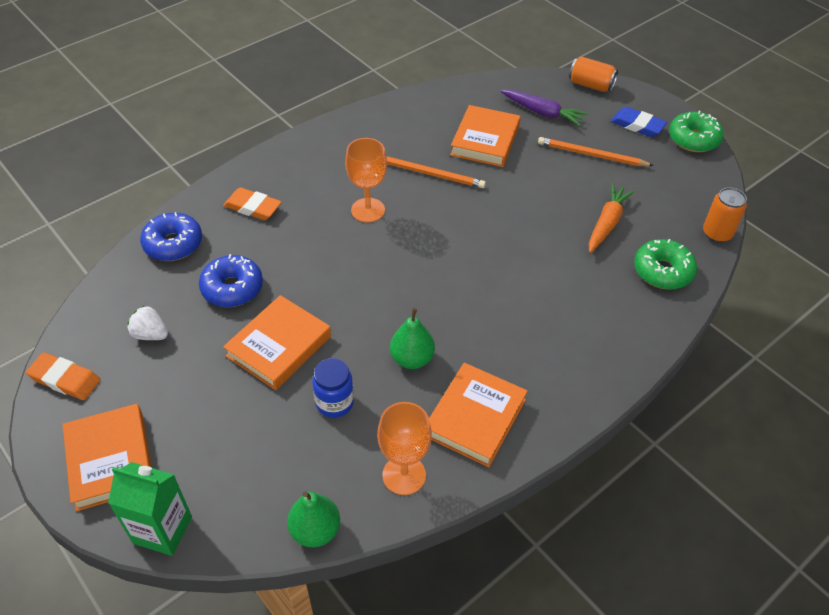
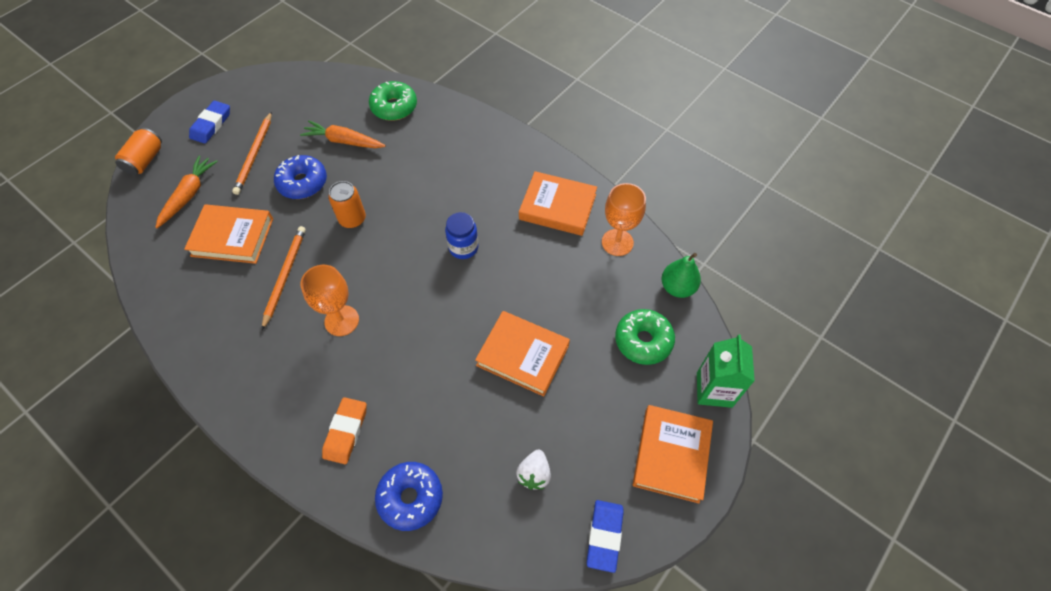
camera: 100 degrees left, 10 degrees up
orange eraser [26,352,100,400] -> blue eraser [587,500,624,573]
orange book [62,404,152,511] -> orange book turned 45 degrees counterclockwise [633,405,713,503]
blue donut [199,254,263,307] -> blue donut moved to [274,155,327,199]
blue jar [312,358,354,418] -> blue jar moved to [445,212,479,259]
green pear [390,308,435,369] -> none
purple carrot [500,90,588,126] -> orange carrot [155,156,218,228]
green donut [669,111,724,152] -> green donut moved to [615,309,675,365]
orange can [703,187,747,243] -> orange can moved to [328,181,366,228]

